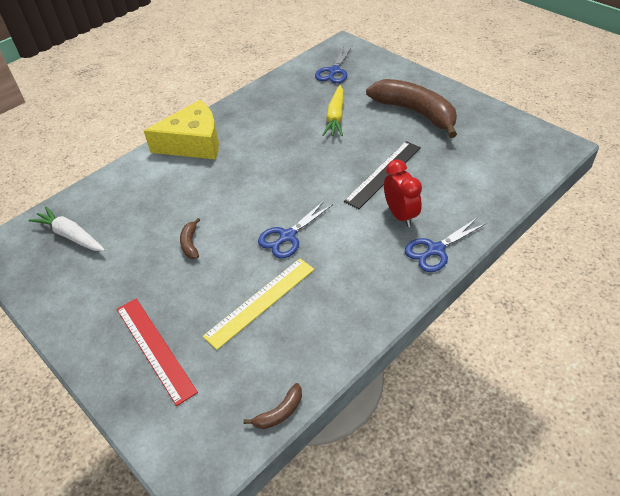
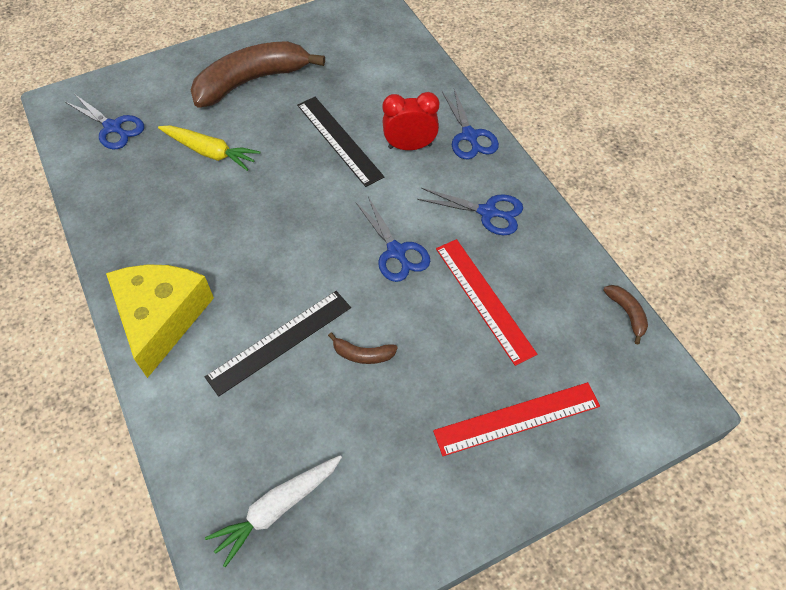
camera: 75 degrees left, 10 degrees up
yellow ruler [203,259,315,350] -> red ruler [436,239,537,366]
none -> black ruler [205,291,351,396]
none -> blue scissors [417,188,523,235]

